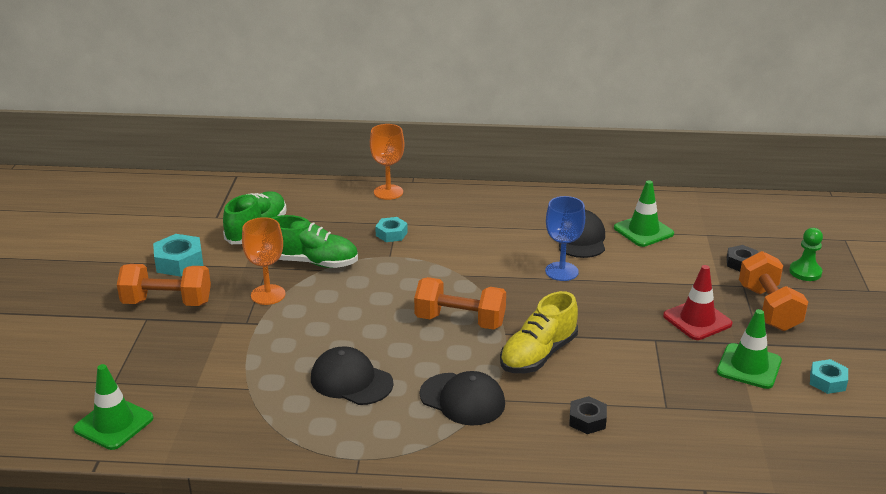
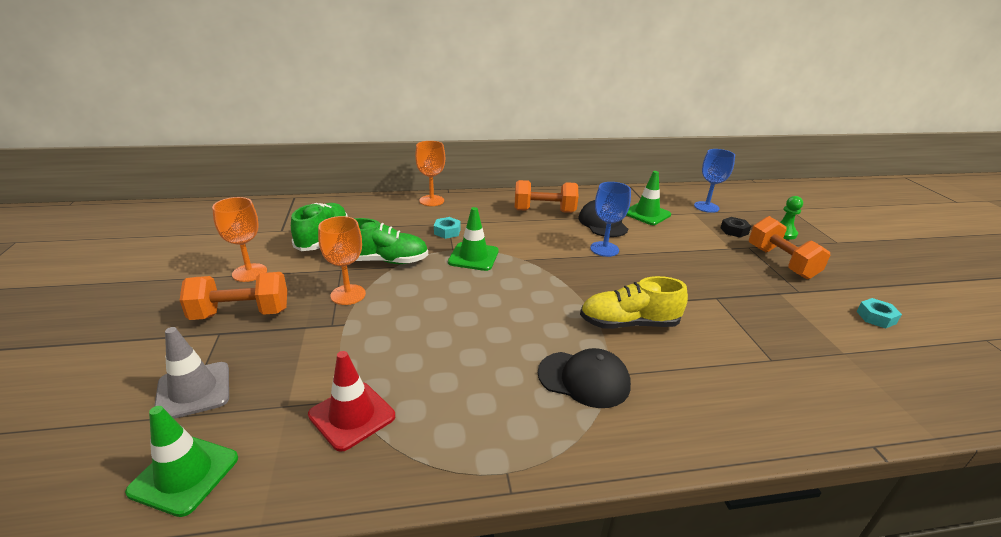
camera: 15 degrees left, 0 degrees up
turquoise nut [153,234,203,277] -> orange goblet [212,197,267,282]
black cap [311,346,393,405] -> none
orange dumbbell [414,277,506,330] -> orange dumbbell moved to [514,180,578,213]
yellow shoe [500,291,578,373] -> yellow shoe turned 60 degrees clockwise [580,276,688,329]
black nut [569,396,607,434] -> none
red traffic cone [663,265,733,340] -> red traffic cone moved to [308,351,395,452]
green traffic cone [717,309,782,389] -> green traffic cone moved to [448,207,499,271]
none -> grey traffic cone [154,327,229,419]
none -> blue goblet [694,149,735,213]

